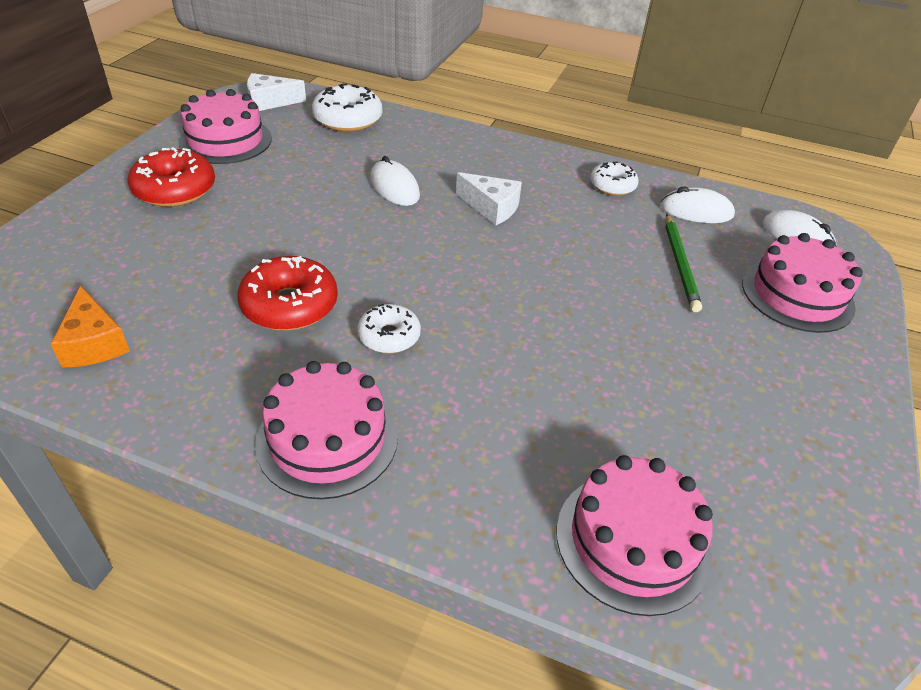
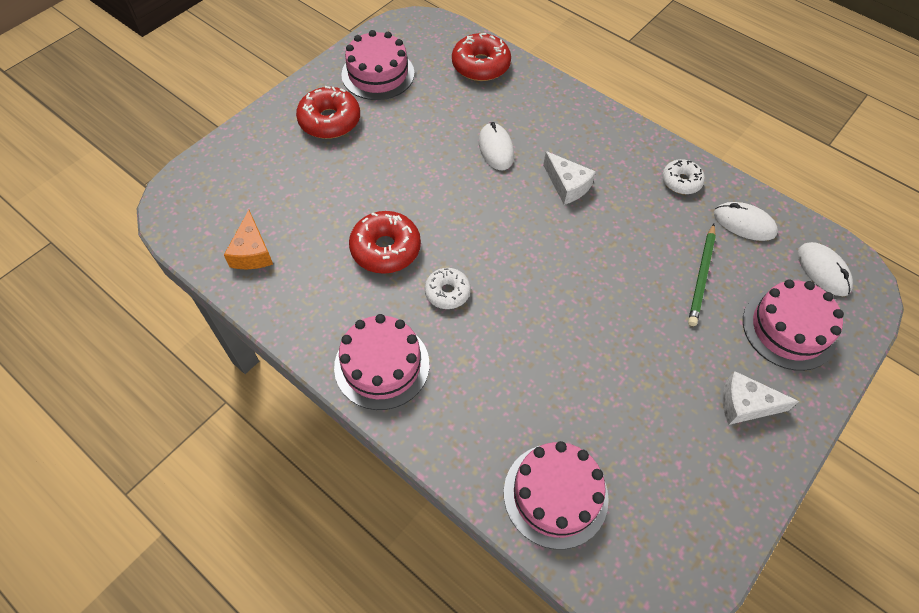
camera: 20 degrees right, 15 degrees up
white cheese [247,73,306,111] -> white cheese moved to [723,371,799,425]
white donut [312,83,382,132] -> red donut [452,33,511,81]

